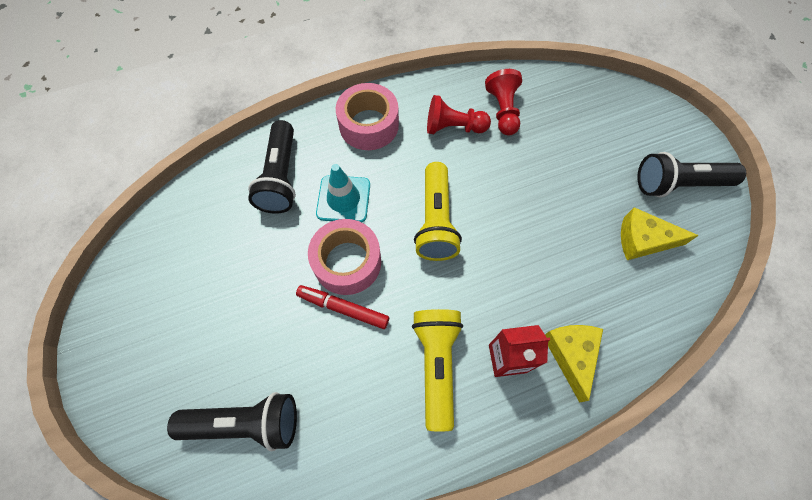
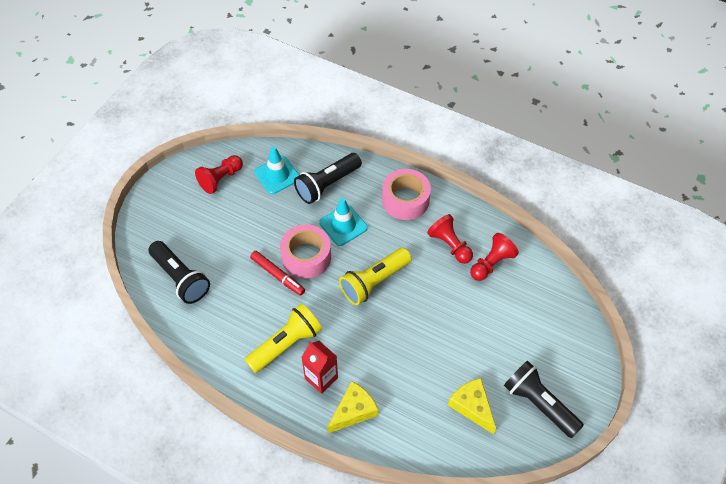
camera: 50 degrees right, 10 degrees down
red marker [296,285,389,329] -> red marker turned 150 degrees clockwise [250,251,305,296]
none -> red pawn [195,155,243,194]
none -> turquoise traffic cone [254,146,299,194]

